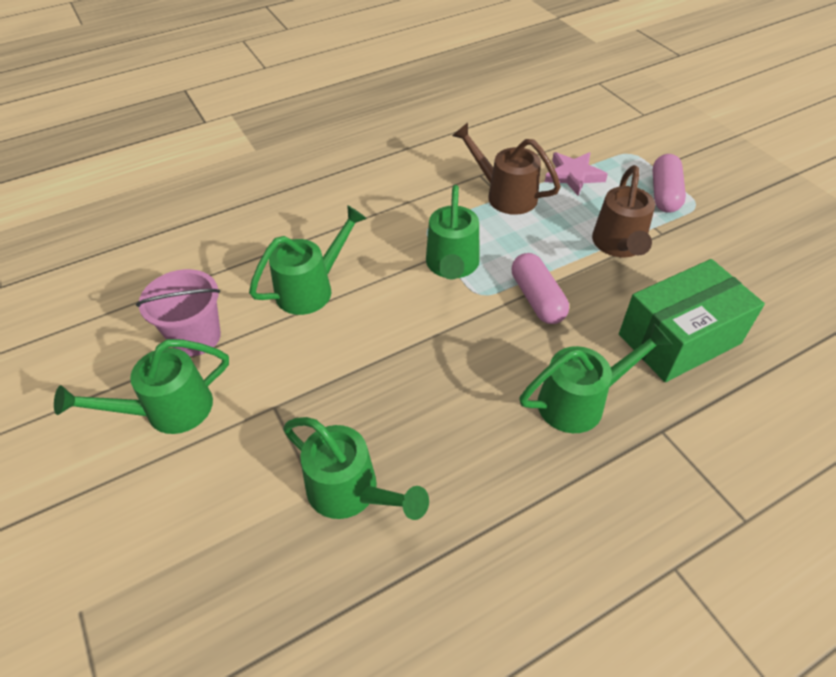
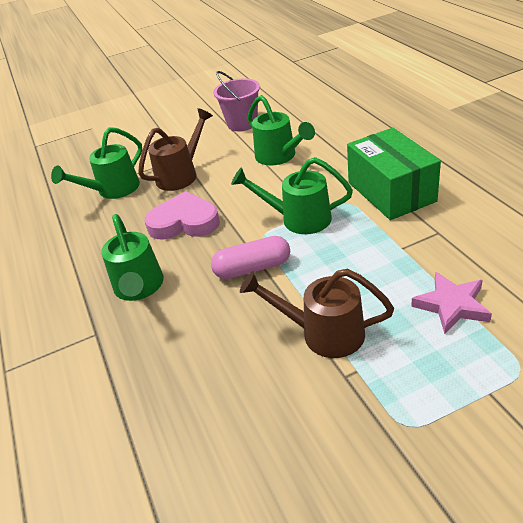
camera: 100 degrees right, 10 degrees down
green watering can [54,339,229,434] -> none
brown watering can [452,122,561,215] -> brown watering can moved to [138,108,213,191]
green box [619,259,765,382] -> green box moved to [347,128,441,220]
pink capsule [653,154,686,213] -> none
none -> pink heart [145,191,220,240]

